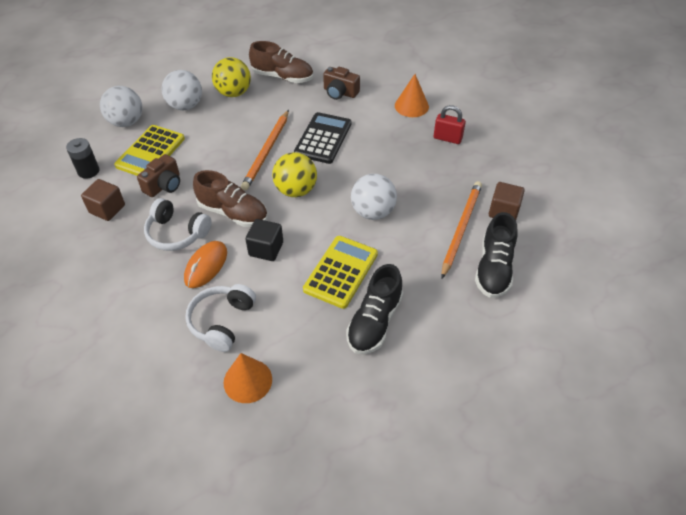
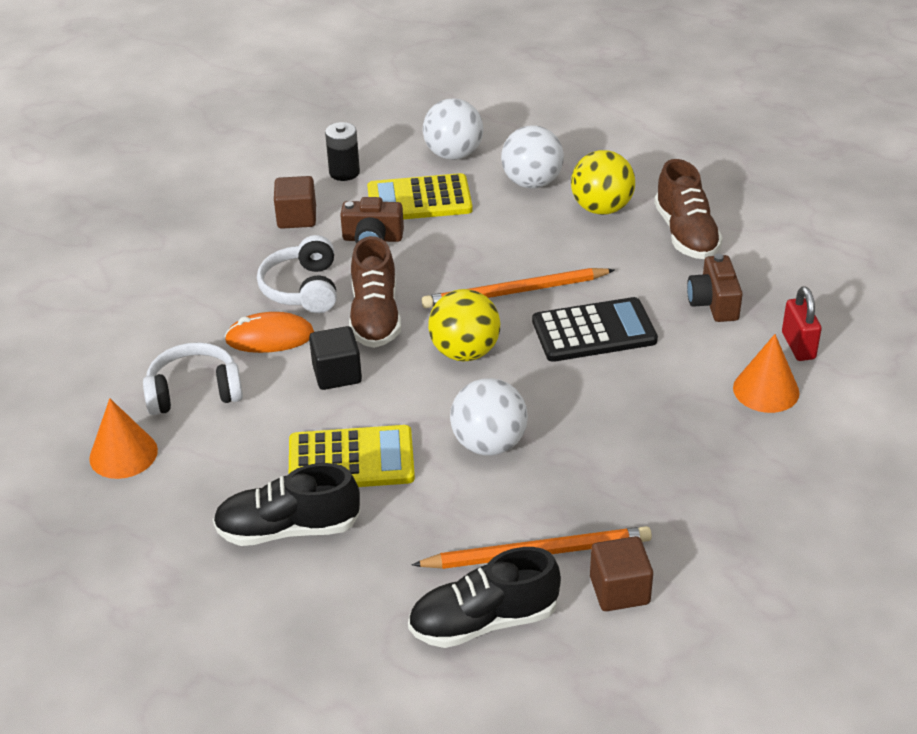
camera: 60 degrees right, 10 degrees down
red padlock [434,105,466,144] -> red padlock moved to [782,286,822,361]

